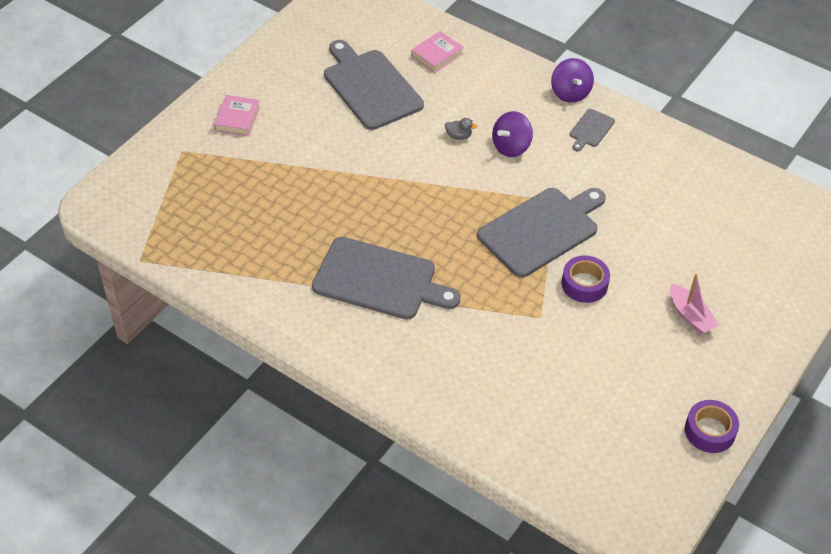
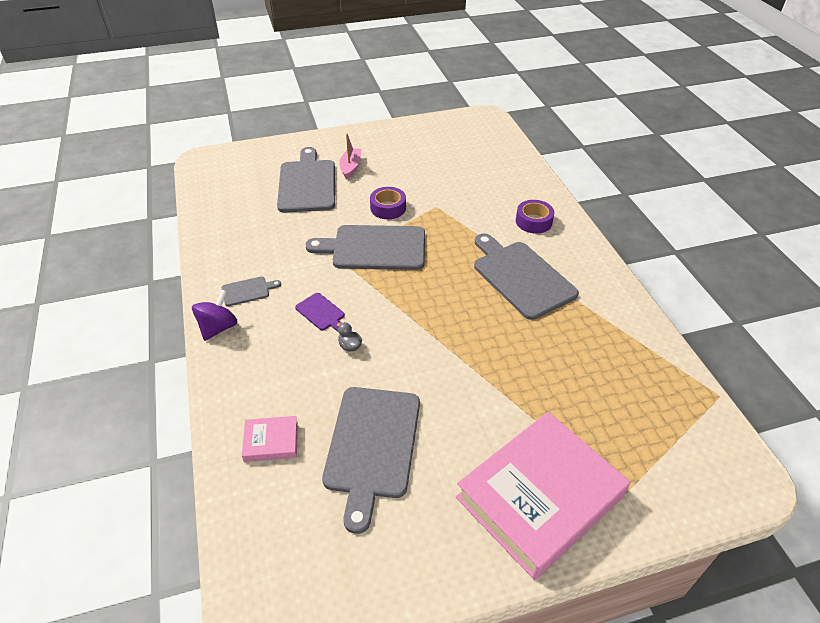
camera: 140 degrees left, 5 degrees down
pink book [214,95,260,136] -> pink book [456,412,630,580], size x2.38
purple spinning top [492,111,533,157] -> purple cutting board [295,293,345,332]
purple tape [685,400,739,453] -> purple tape moved to [516,200,554,233]
none -> grey cutting board [277,147,335,213]

